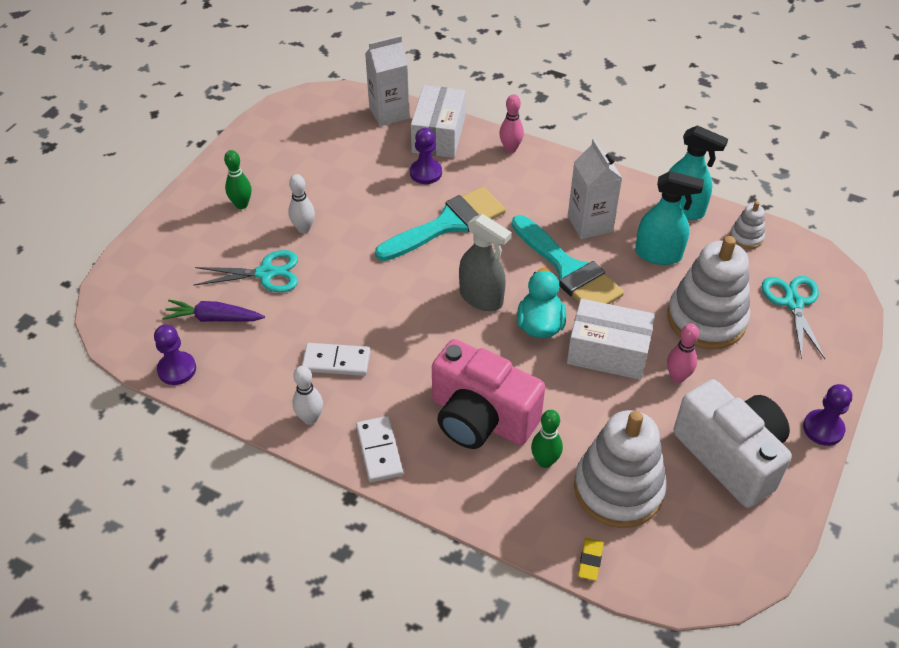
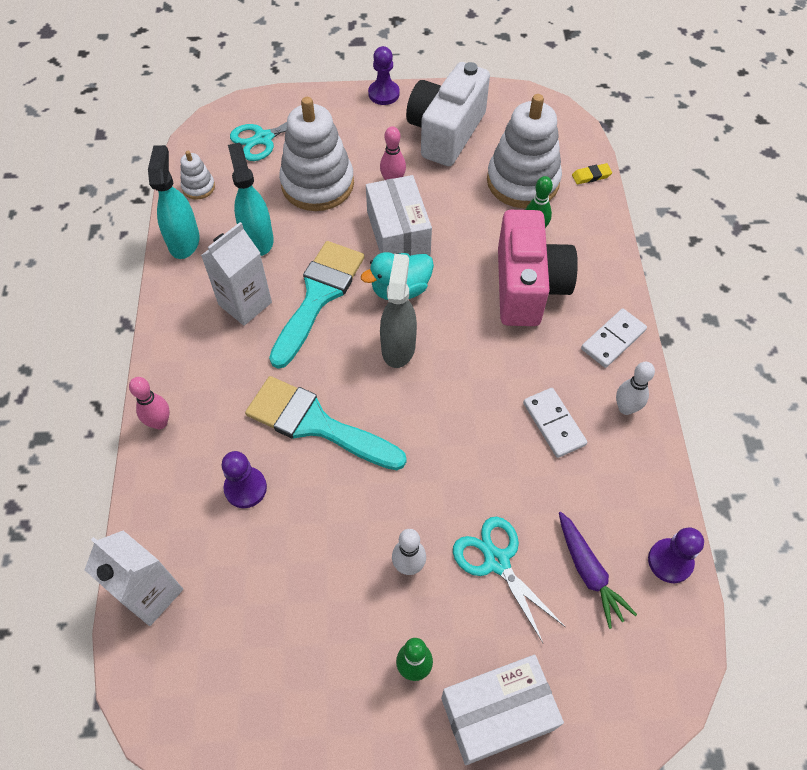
camera: 120 degrees left, 10 degrees up
white box [411,85,466,158] -> white box moved to [441,655,564,765]

